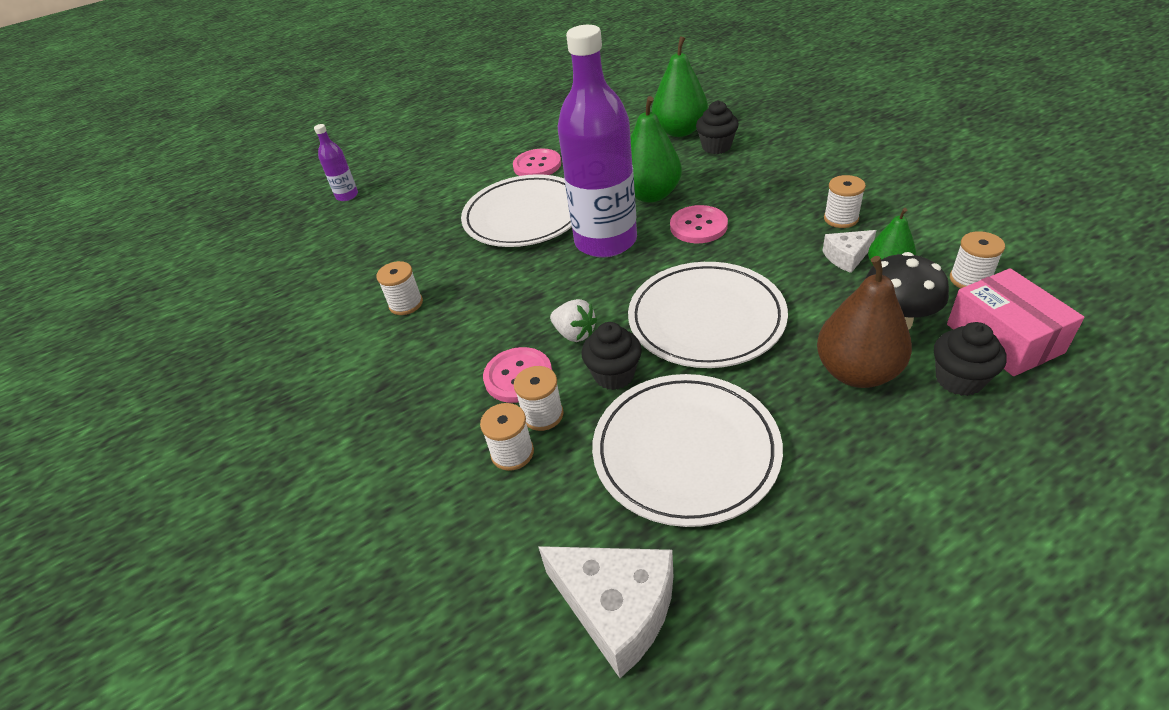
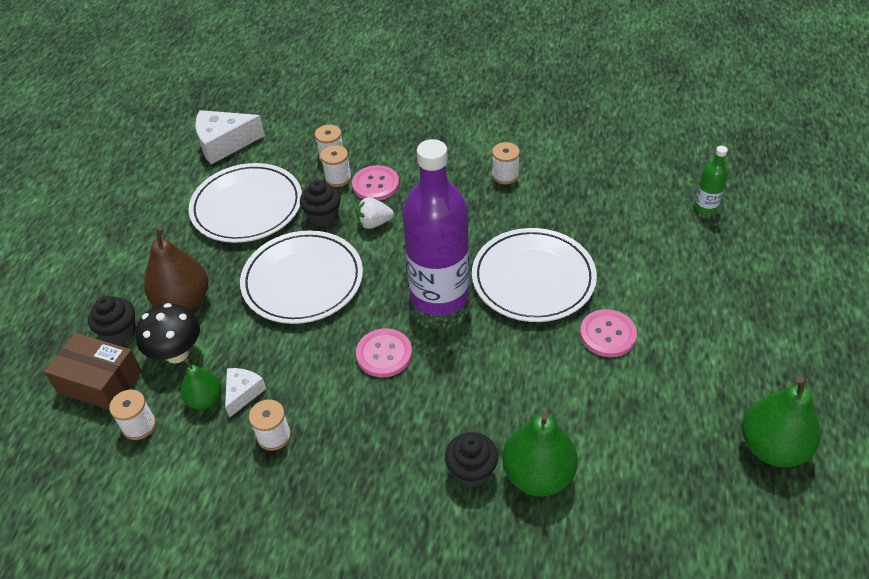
camera: 130 degrees right, 5 degrees up
purple bottle [314,124,358,201] -> green bottle [694,146,728,214]
green pear [630,96,682,203] -> green pear moved to [742,376,821,467]
pink box [947,268,1084,376] -> brown box [44,333,142,410]

